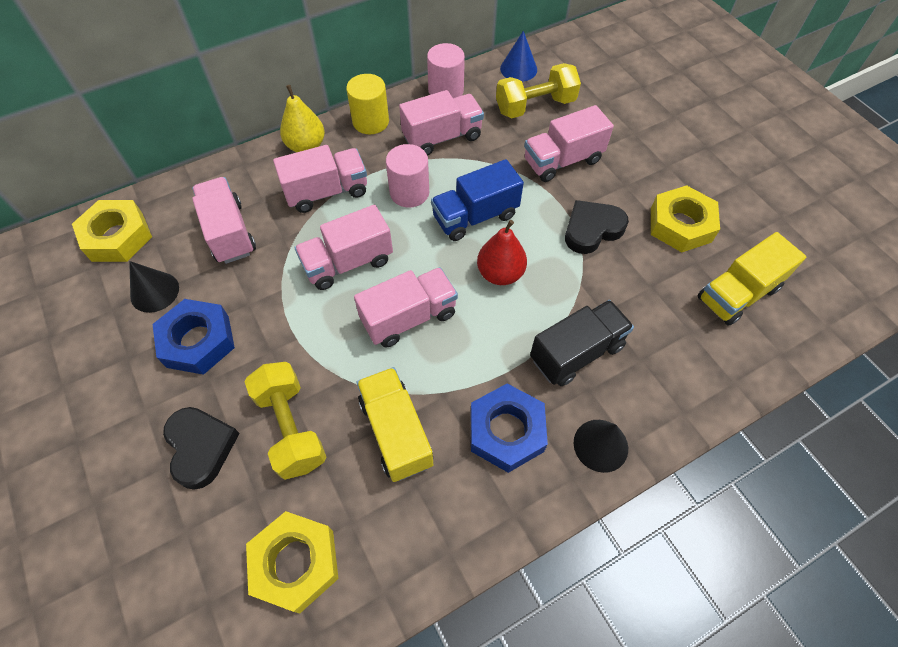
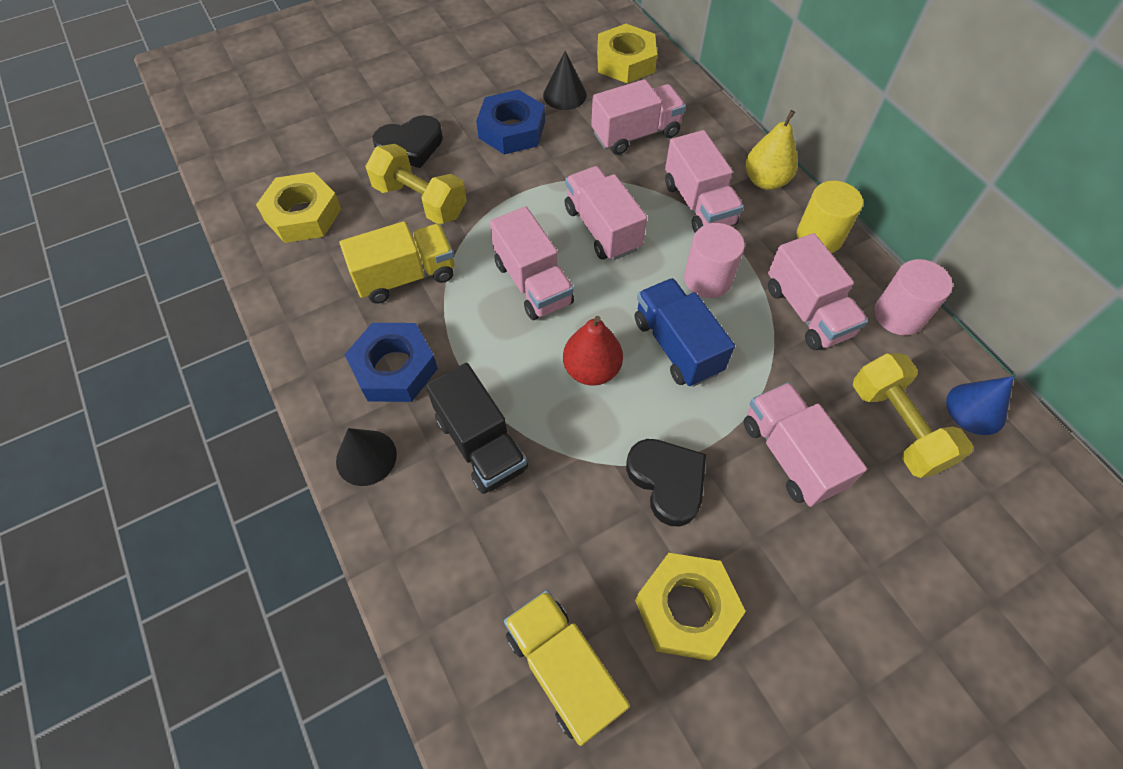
camera: 90 degrees right, 0 degrees up
yellow dumbbell [244,362,326,480] -> yellow dumbbell turned 60 degrees clockwise [365,144,467,224]

